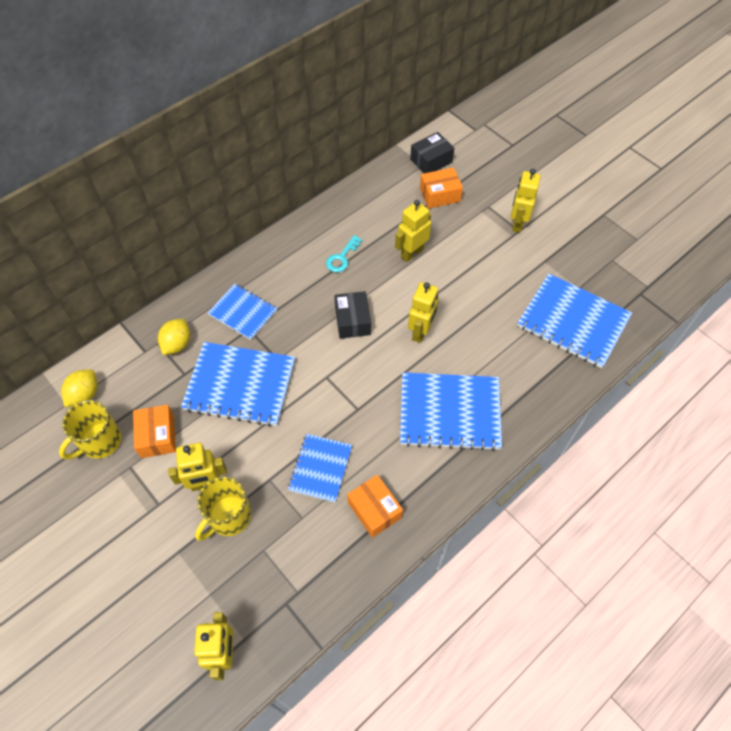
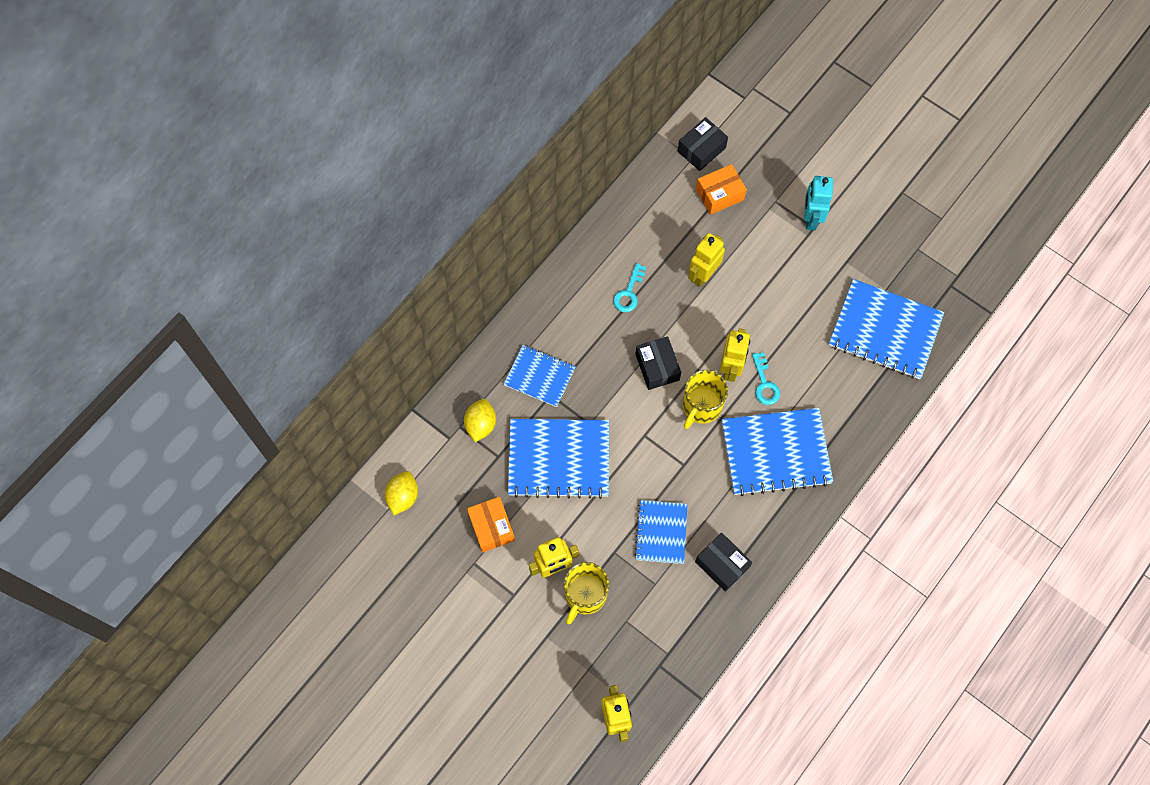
camera: 10 degrees left, 10 degrees up
yellow mug [59,400,122,460] -> yellow mug moved to [683,370,728,429]
orange box [347,475,403,538] -> black box [695,533,752,592]
yellow robot [511,169,541,233] -> turquoise robot [804,176,833,230]
none -> turquoise key [752,352,780,405]

